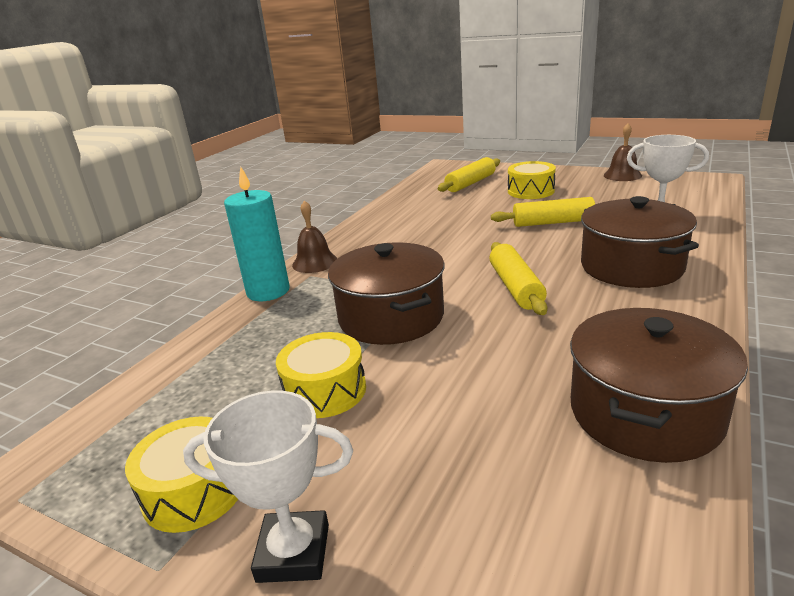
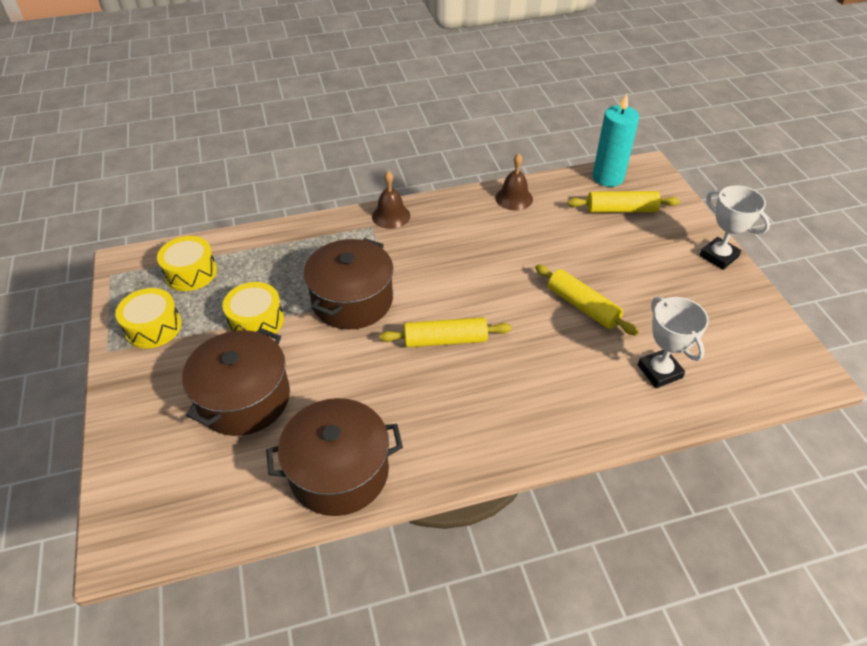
camera: 45 degrees right, 20 degrees up
white trophy [183,390,353,583] -> white trophy moved to [700,185,770,270]
turquoise candle [224,167,290,301] -> turquoise candle moved to [592,94,639,187]
yellow rolling pin [490,242,547,315] -> yellow rolling pin turned 45 degrees clockwise [379,317,512,347]
yellow drum [508,161,556,199] -> yellow drum moved to [157,236,217,291]
brown pot [581,196,699,288] -> brown pot moved to [182,328,290,436]
brown bell [604,123,642,181] -> brown bell moved to [495,153,533,210]

